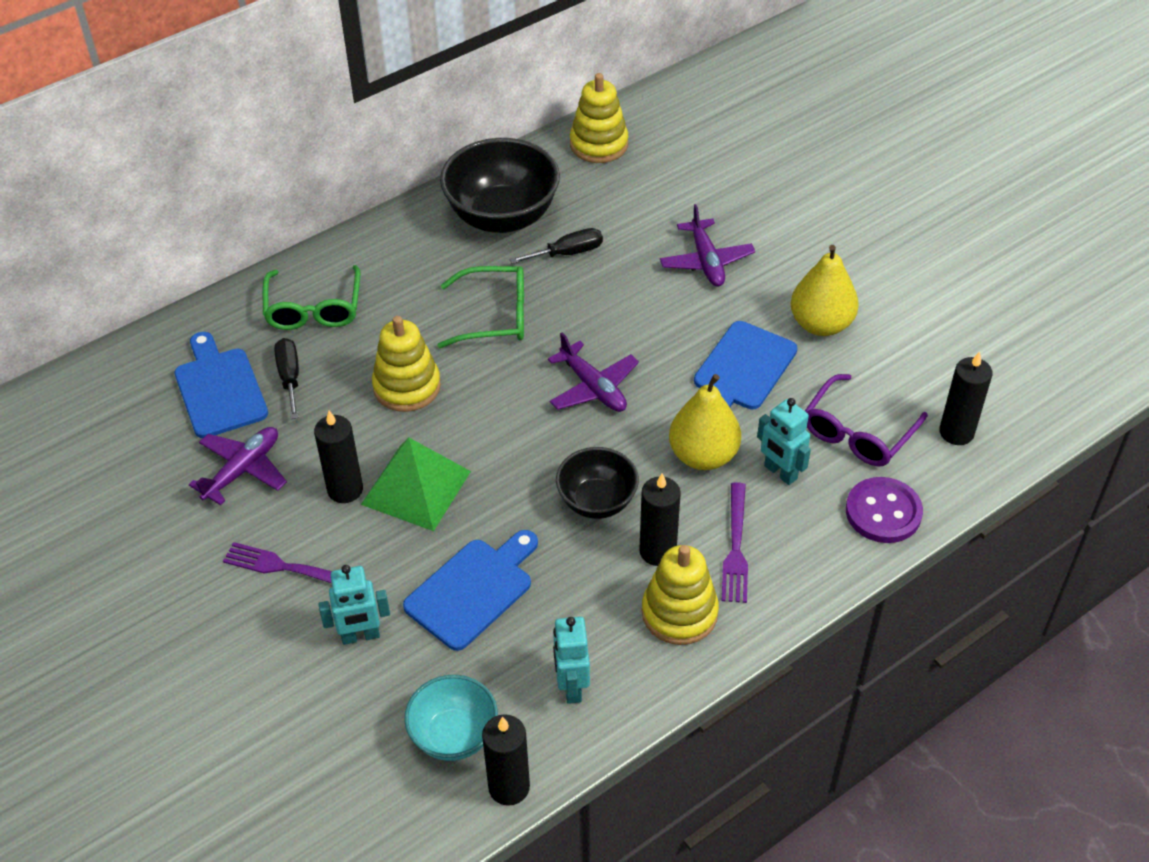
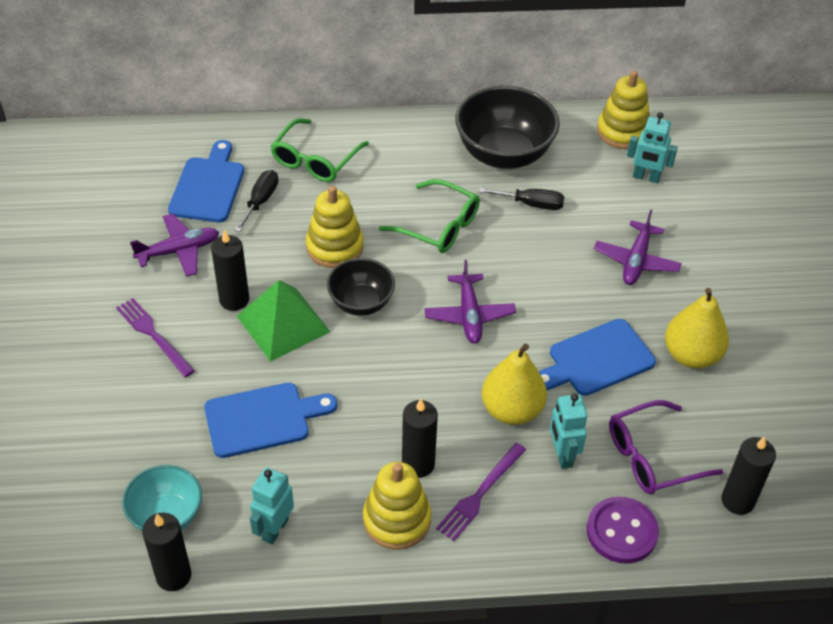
camera: 30 degrees right, 0 degrees up
turquoise robot [318,565,390,645] -> turquoise robot moved to [627,112,678,184]
black bowl [556,447,639,519] -> black bowl moved to [327,258,395,316]

